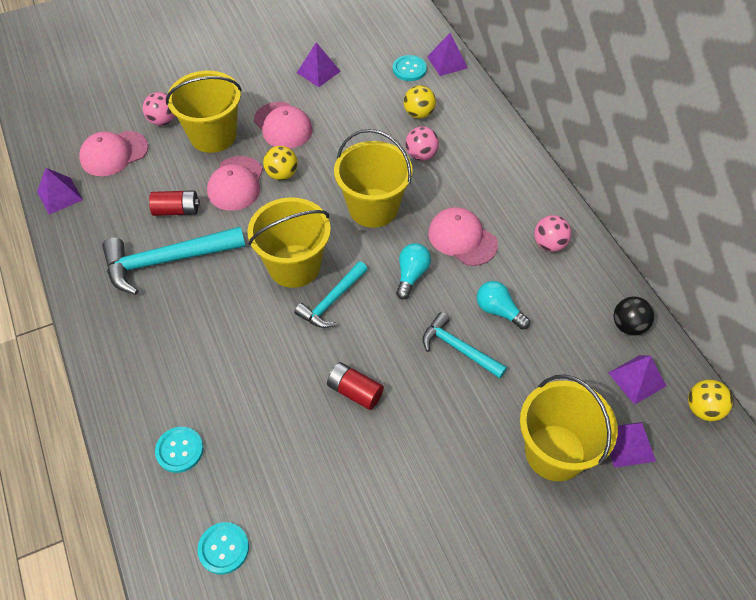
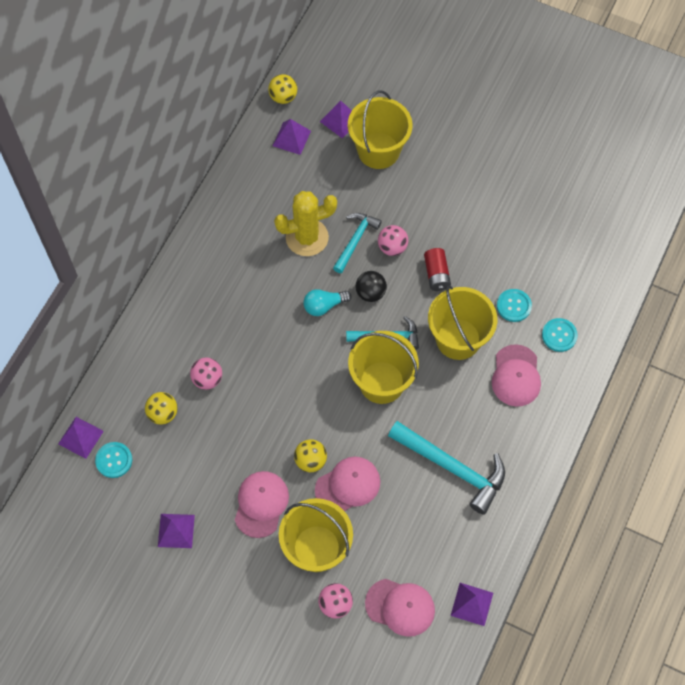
camera: 130 degrees left, 10 degrees up
red battery [149,190,200,216] -> none
turquoise button [197,522,249,574] -> turquoise button moved to [497,289,532,322]
yellow bucket [334,129,413,228] -> yellow bucket moved to [428,285,497,360]
turquoise hammer [423,312,507,378] -> turquoise hammer turned 150 degrees counterclockwise [333,213,382,273]
pink cap [428,207,498,266] -> pink cap moved to [492,344,541,407]
turquoise light bulb [477,281,530,330] -> yellow cactus [274,191,337,256]
pink ball [534,215,571,252] -> pink ball moved to [378,225,408,256]
black ball [613,296,654,336] -> black ball moved to [356,271,387,302]

